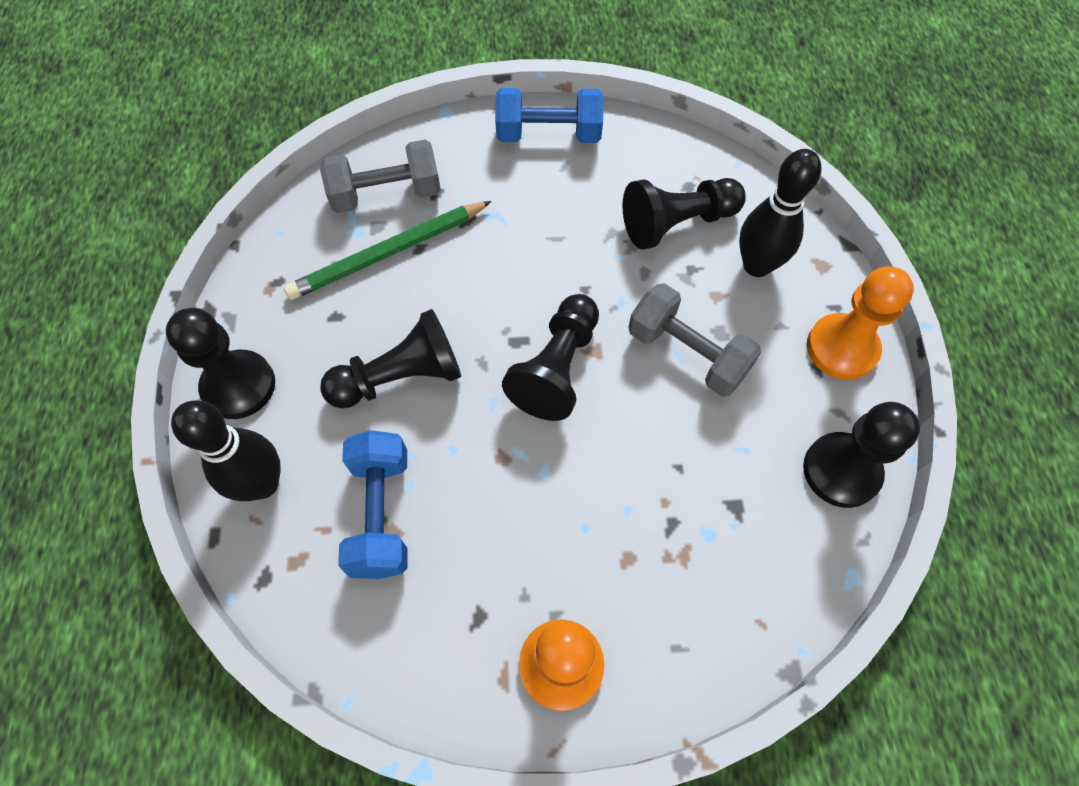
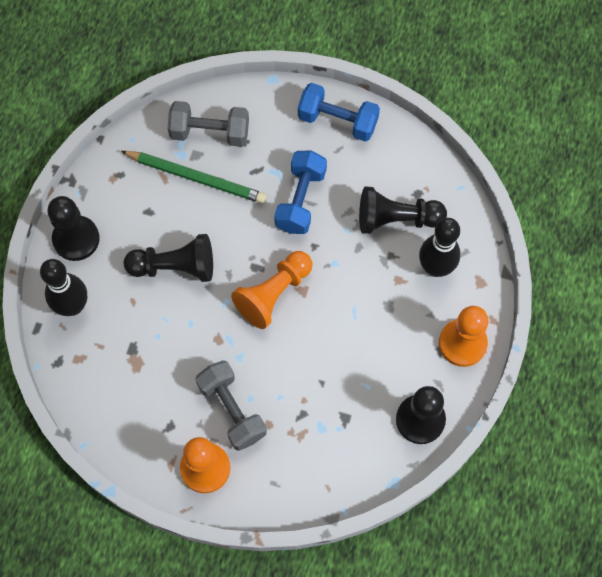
camera: 20 degrees right, 5 degrees up
green pencil [284,201,492,300] -> green pencil turned 150 degrees counterclockwise [121,151,267,204]
blue dumbbell [338,430,407,579] -> blue dumbbell moved to [274,150,327,234]
black pawn [502,294,599,421] -> orange pawn [231,251,312,329]
grey dumbbell [628,283,761,397] -> grey dumbbell moved to [195,360,267,451]

